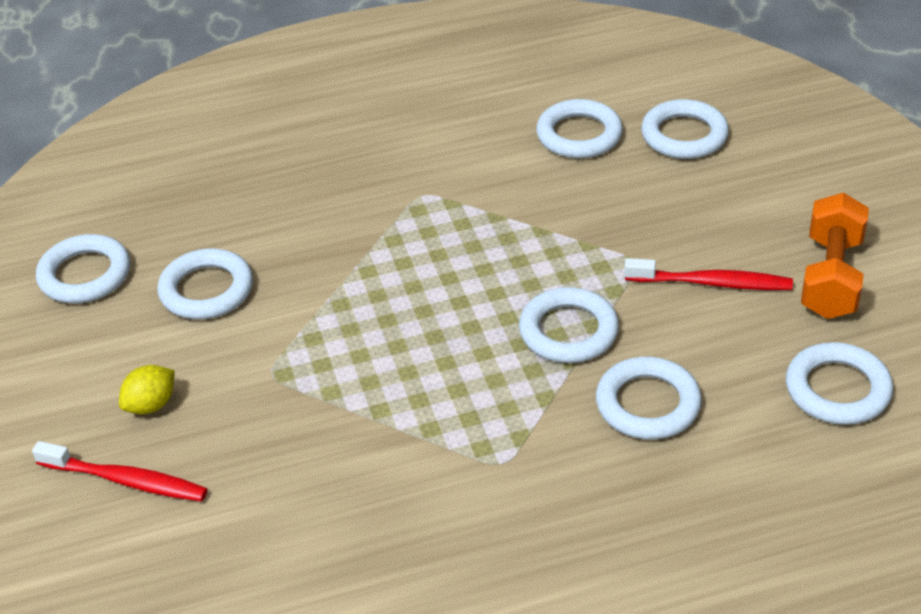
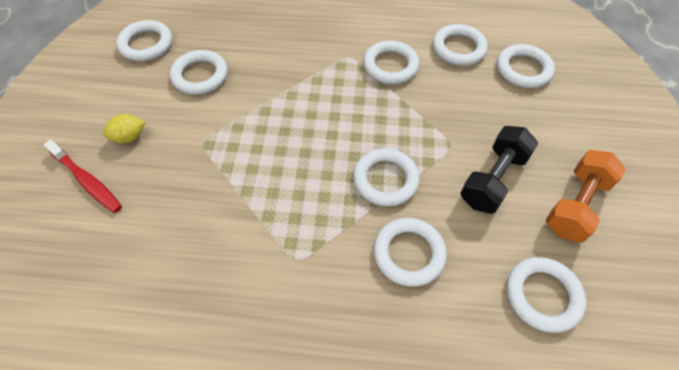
camera: 20 degrees right, 15 degrees up
red toothbrush [624,258,793,290] -> black dumbbell [460,126,539,214]
none -> white ring [363,41,419,84]

